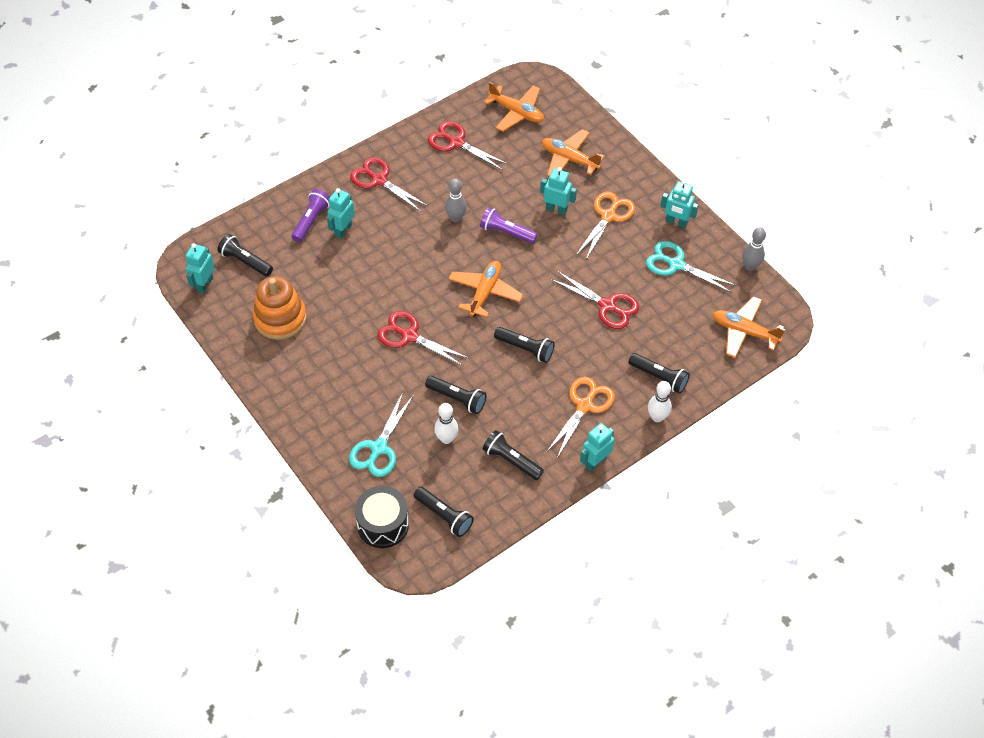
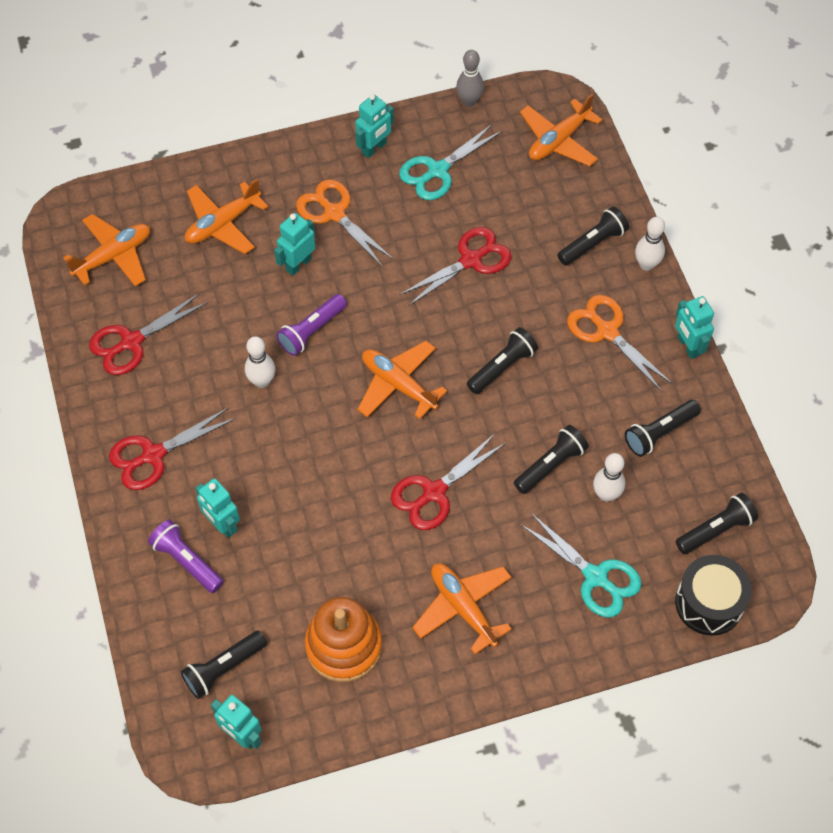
camera: 70 degrees left, 5 degrees up
grey bowling pin [445,178,467,222] -> white bowling pin [245,336,275,388]
none -> orange plane [412,563,512,654]

